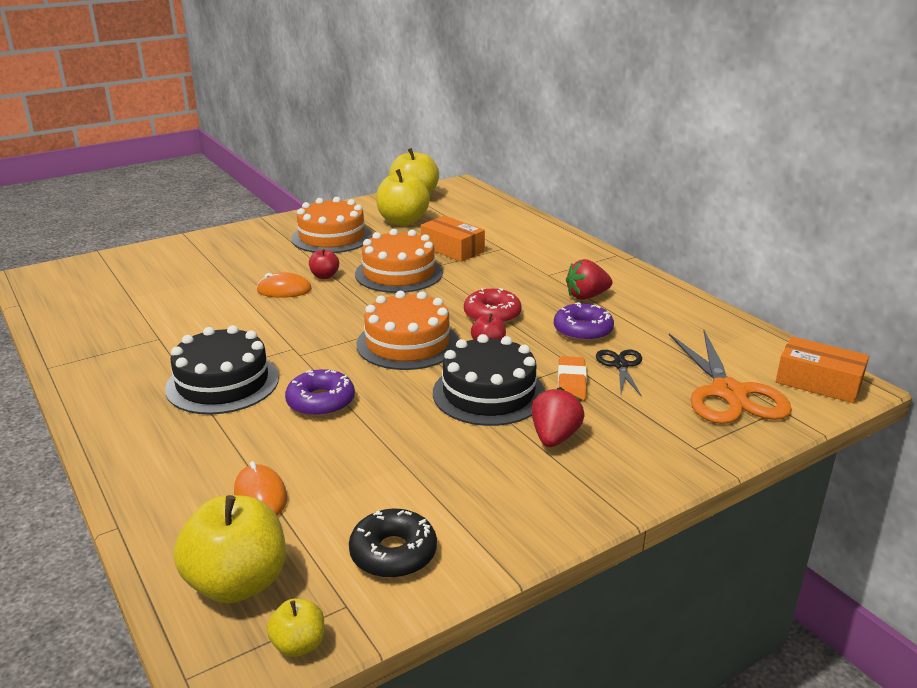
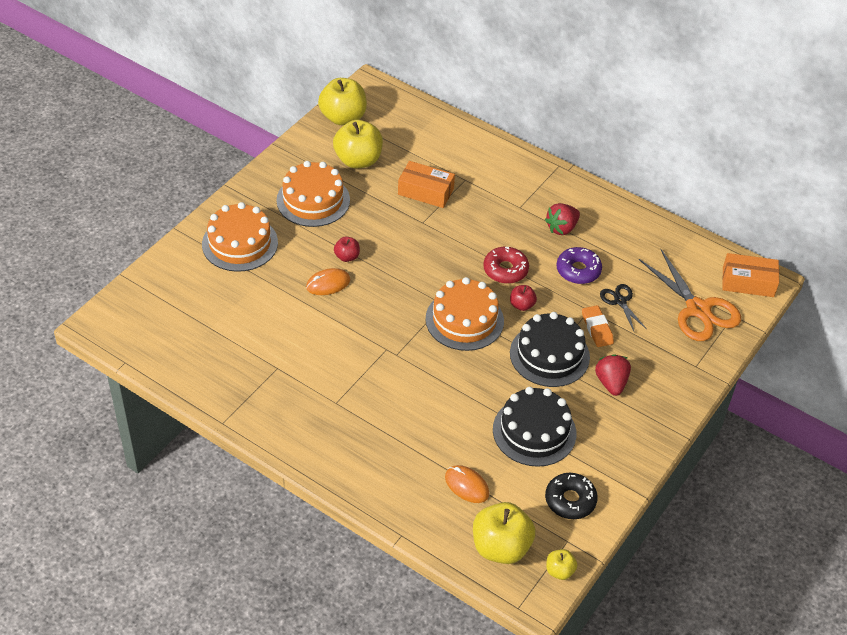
camera: 25 degrees left, 20 degrees up
black cake [165,325,279,414] -> black cake moved to [493,387,576,467]
purple donut [285,369,355,417] -> none
orange cake [355,229,443,293] -> orange cake moved to [202,202,278,272]

